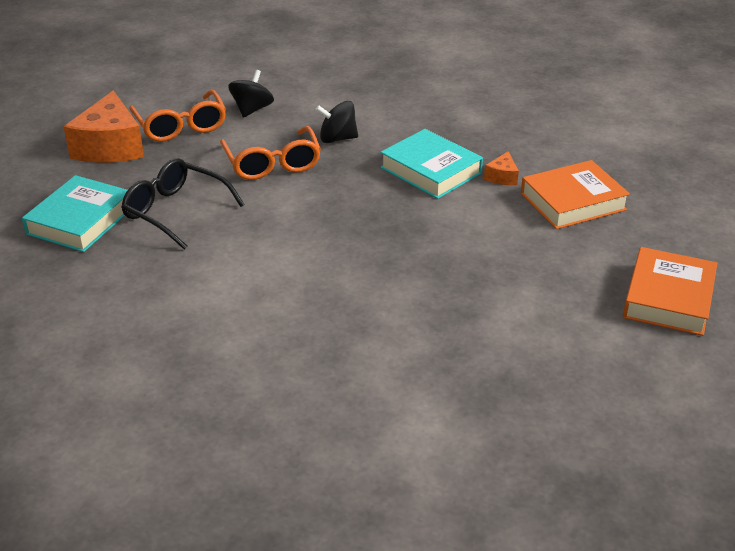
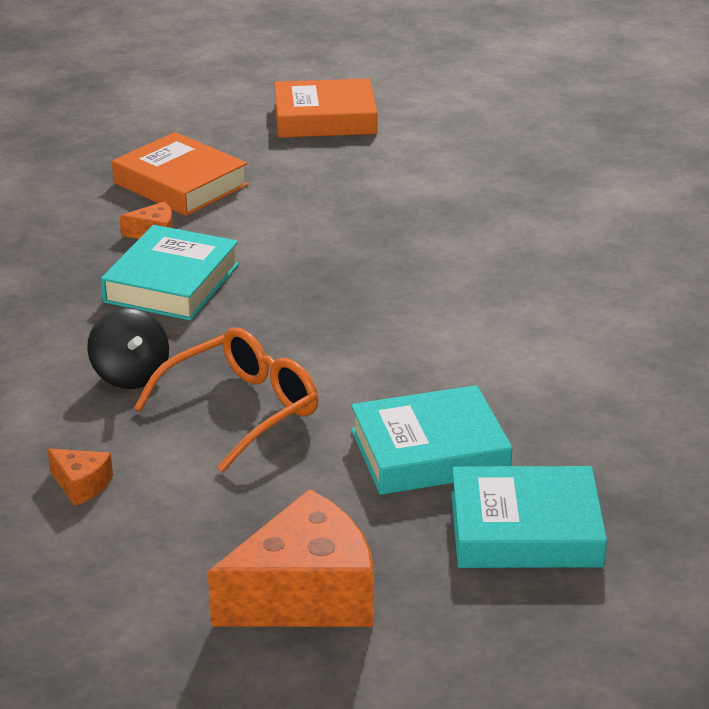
camera: 115 degrees left, 5 degrees down
black glasses [121,158,244,250] -> turquoise book [351,385,512,495]
orange glasses [129,90,226,142] -> none
black spinning top [228,70,274,118] -> orange cheese [48,448,113,506]

